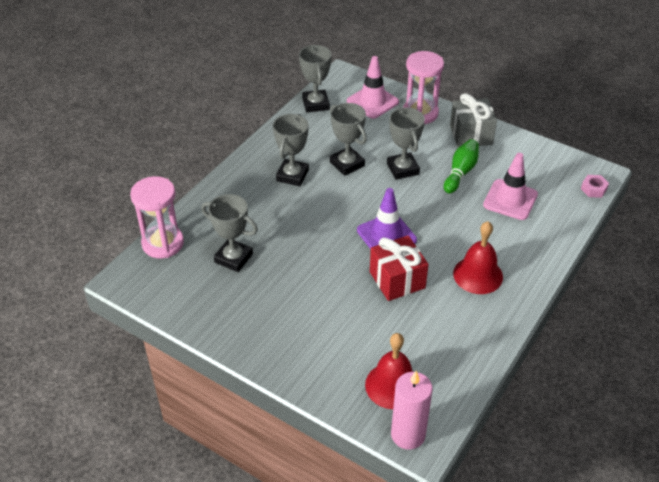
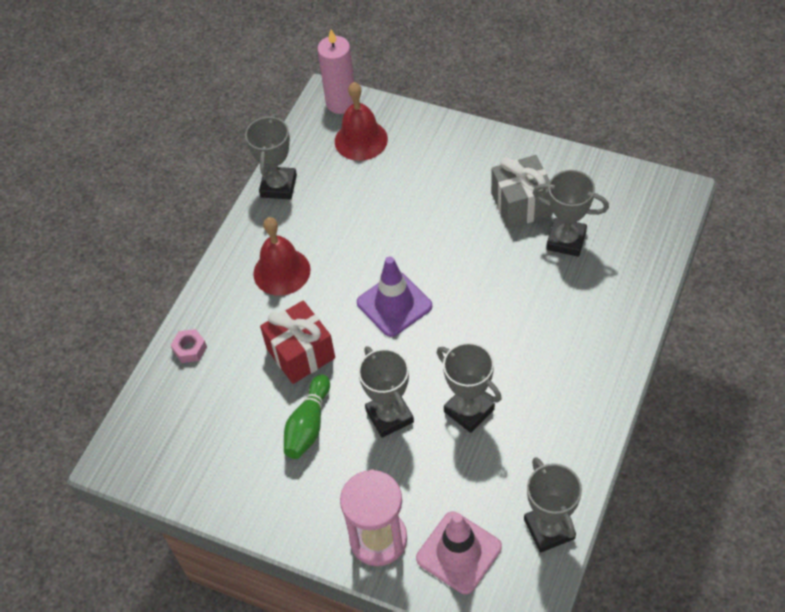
camera: 175 degrees right, 10 degrees up
pink hourglass [130,176,184,258] -> none
grey trophy [273,114,309,186] -> grey trophy moved to [245,114,297,199]
red gift [370,235,429,301] -> red gift moved to [260,300,335,384]
grey gift [450,93,497,148] -> grey gift moved to [491,155,553,228]
pink traffic cone [483,153,538,220] -> none
pink nut [581,175,609,198] -> pink nut moved to [171,329,207,363]

